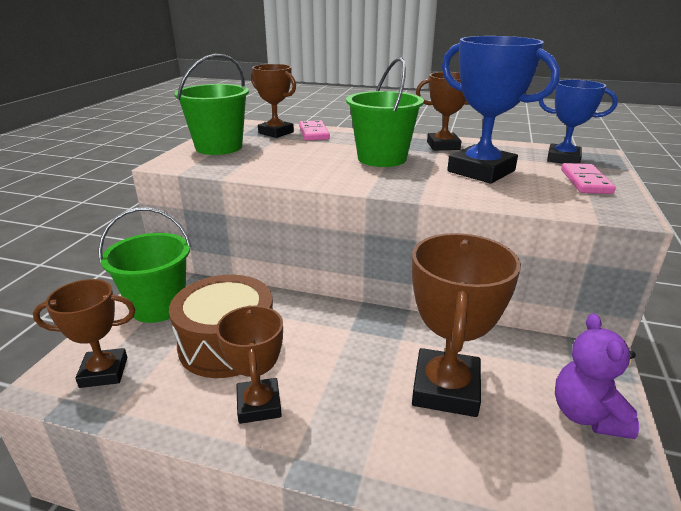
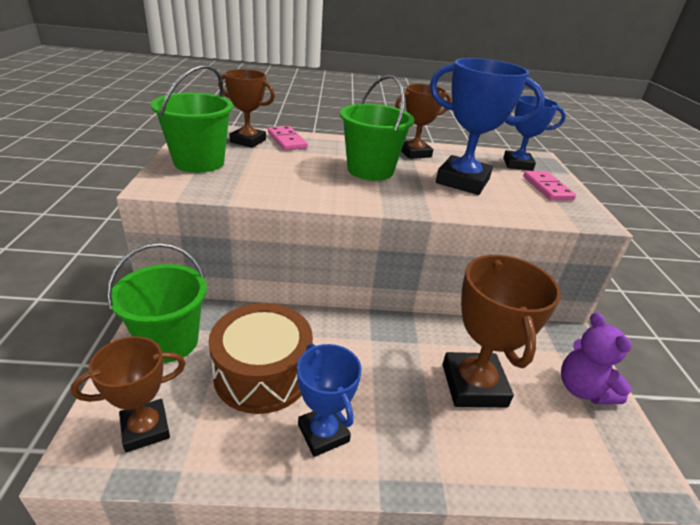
camera: 20 degrees left, 5 degrees up
brown trophy [216,305,283,424] -> blue trophy [297,344,362,457]

